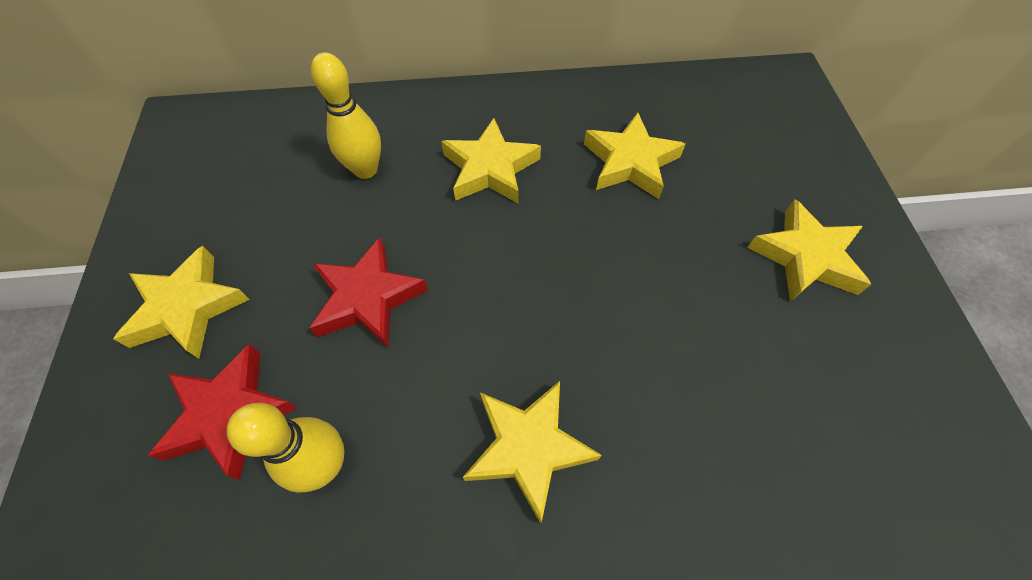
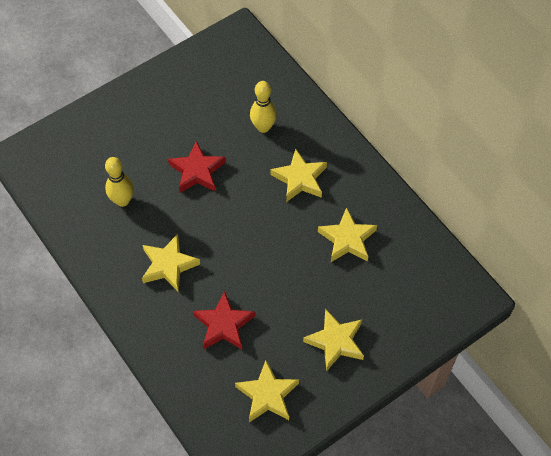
camera: 60 degrees right, 0 degrees up
yellow star [114,246,250,359] -> yellow star moved to [235,360,299,422]
red star [148,344,297,480] -> red star moved to [193,291,255,349]

